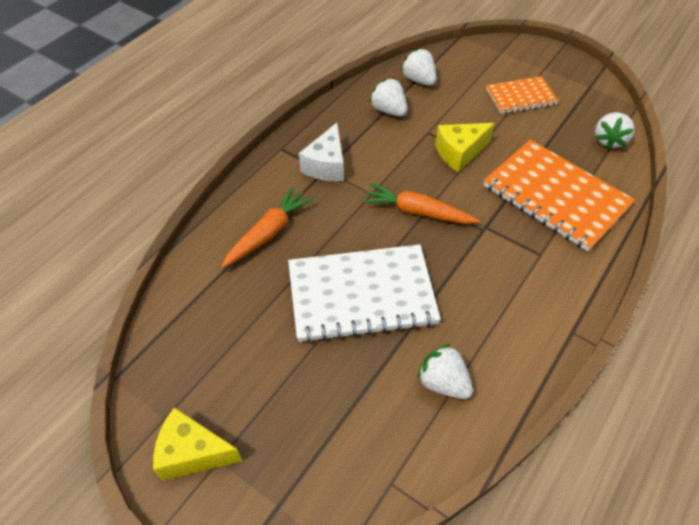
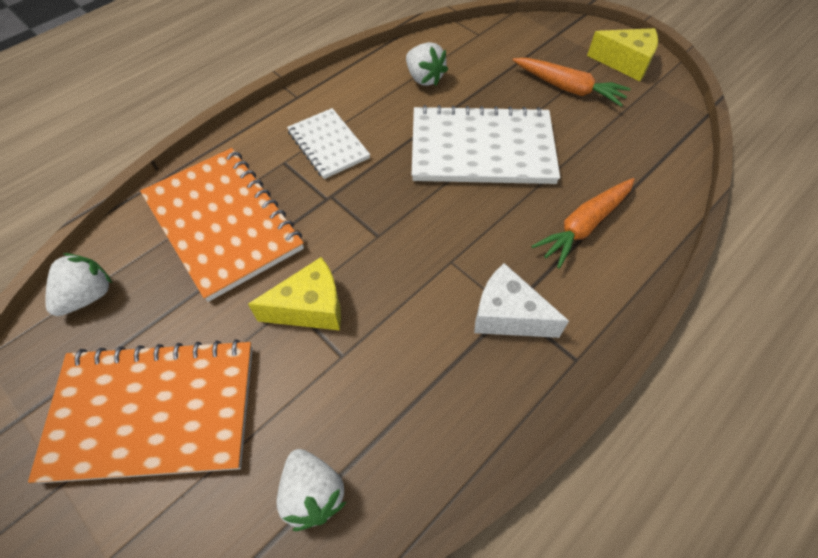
camera: 170 degrees left, 5 degrees up
white cheese [299,123,344,181] -> white cheese turned 90 degrees counterclockwise [474,263,569,338]
orange carrot [363,183,480,224] -> orange carrot moved to [513,58,631,107]
white strawberry [369,78,407,116] -> none
orange notebook [486,76,559,114] -> orange notebook [28,339,253,483], size x1.77
none -> white notebook [287,108,370,179]

